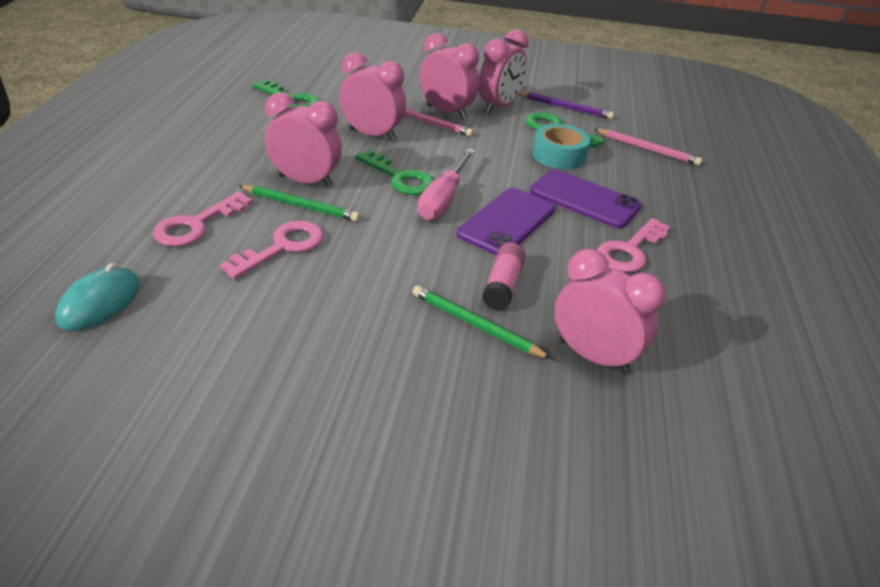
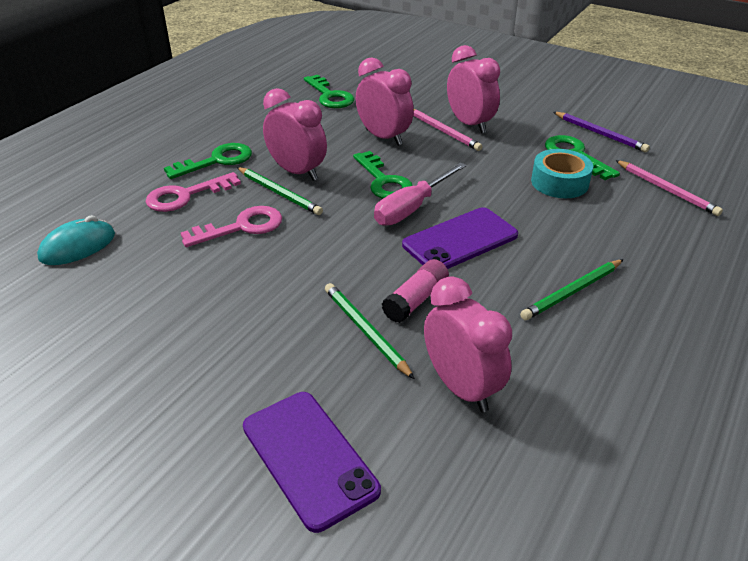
camera: 25 degrees right, 0 degrees up
pink clock [479,29,529,114] -> none
purple phone [530,169,642,228] -> purple phone moved to [243,392,381,533]
pink key [597,218,670,272] -> green pencil [520,259,624,320]
none -> green key [164,143,252,179]

